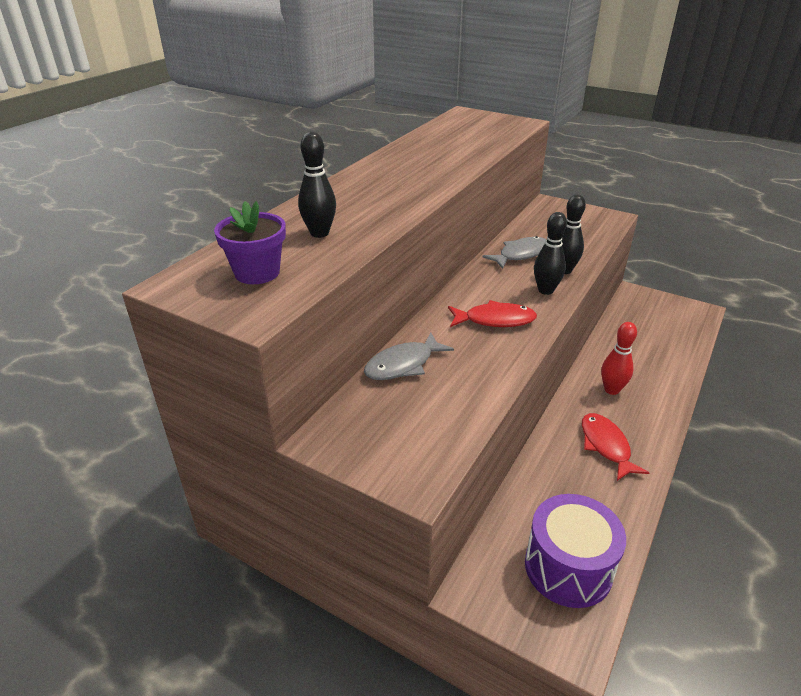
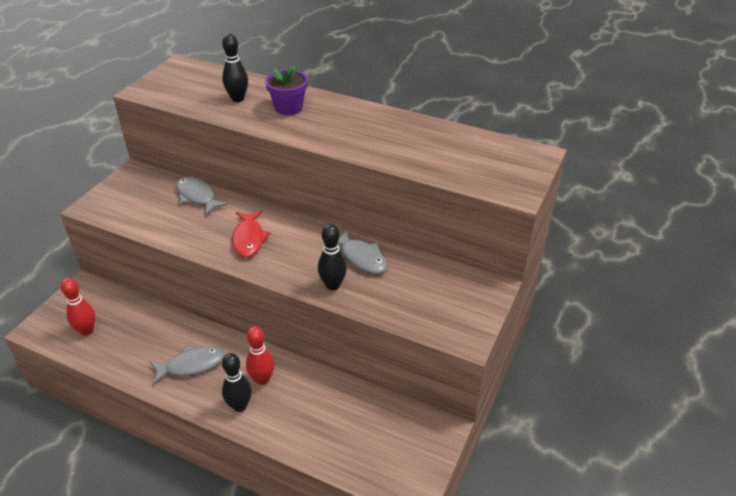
camera: 85 degrees right, 5 degrees up
purple flower pot [214,201,286,284] -> purple flower pot moved to [265,65,308,115]
purple drum [525,494,626,608] -> red bowling pin [61,278,95,336]
black bowling pin [534,212,567,295] -> black bowling pin moved to [222,353,252,412]
red fish [582,413,650,481] -> grey fish [150,346,225,384]

